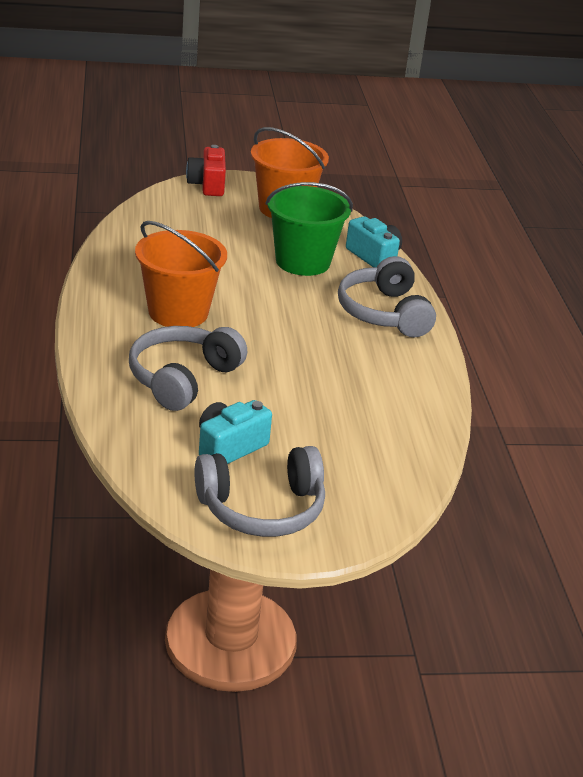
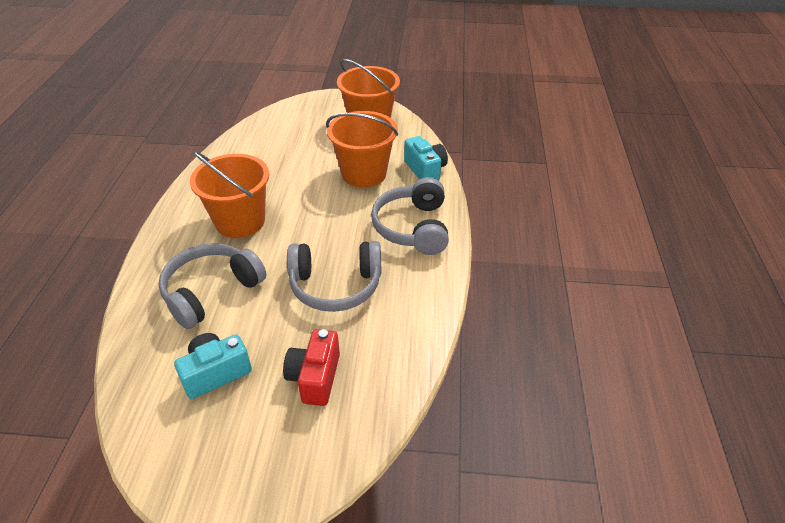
camera: 15 degrees right, 10 degrees up
red camera [186,145,226,196] -> red camera moved to [283,329,340,406]
grey headphones [195,446,325,537] -> grey headphones moved to [287,241,381,312]
green bucket [266,182,353,276] -> orange bucket [326,111,398,188]

